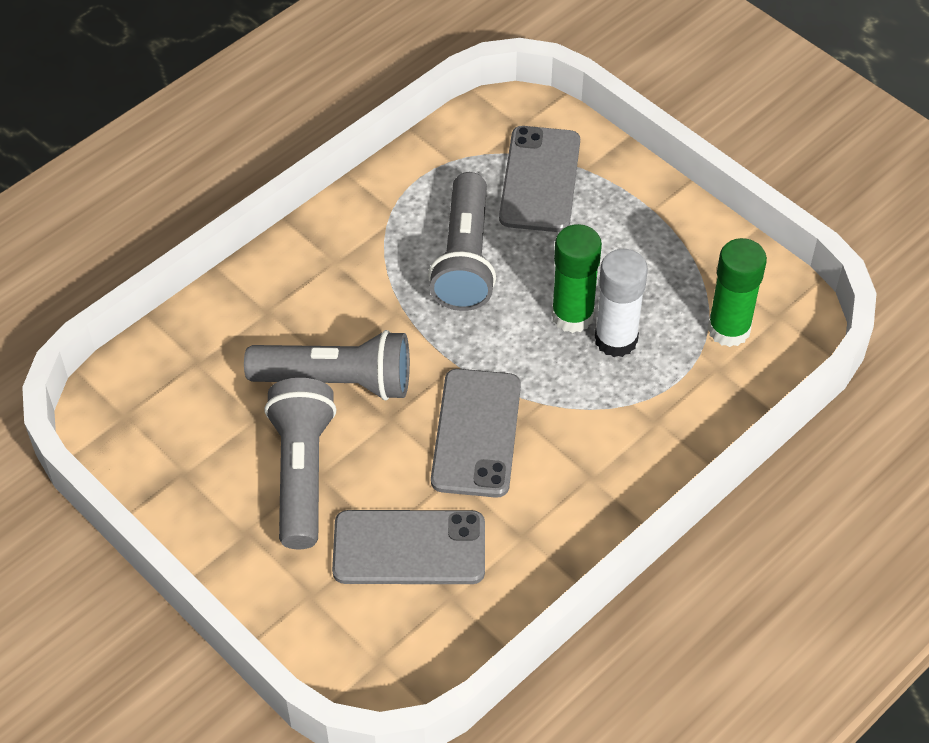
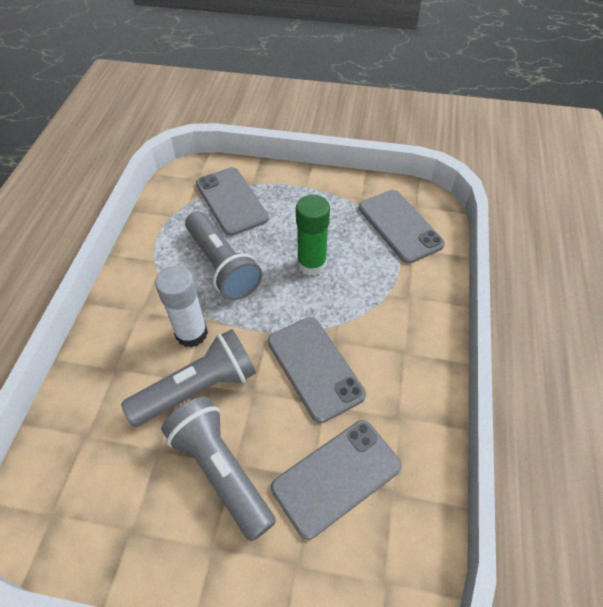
camera: 35 degrees left, 0 degrees up
white glue stick [595,249,648,357] -> white glue stick moved to [155,266,208,347]
green glue stick [707,238,767,347] -> grey phone [359,190,445,264]

